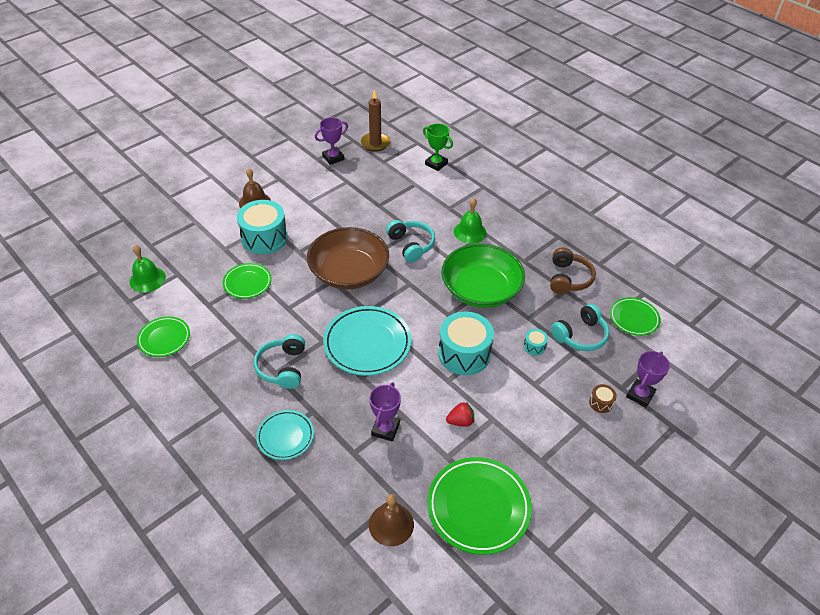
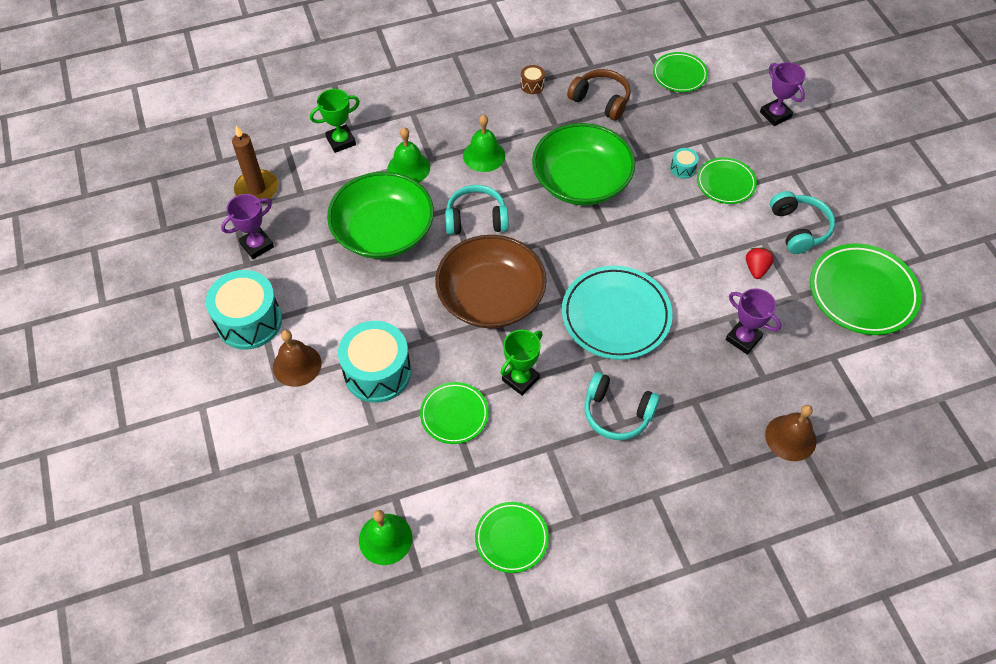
camera: 65 degrees left, 10 degrees up
turquoise plate [256,410,314,460] -> none
purple trophy [315,117,348,165] -> purple trophy turned 60 degrees clockwise [221,194,274,259]
brown bell [369,494,414,546] -> brown bell moved to [765,405,816,461]
turquoise drum [438,312,494,375] -> turquoise drum moved to [206,270,282,350]
turquoise headphones [551,304,609,351] -> turquoise headphones moved to [770,191,835,254]
brown drum [589,384,617,413] -> brown drum moved to [521,65,545,94]
none -> green bowl [327,172,434,259]
none -> green bell [388,127,430,183]
none -> green trophy [500,330,542,396]
none -> green plate [697,157,757,204]

